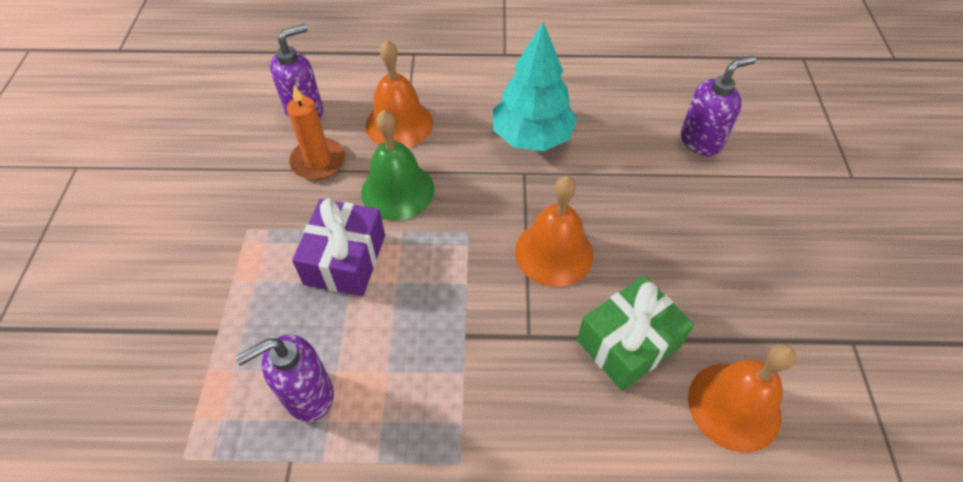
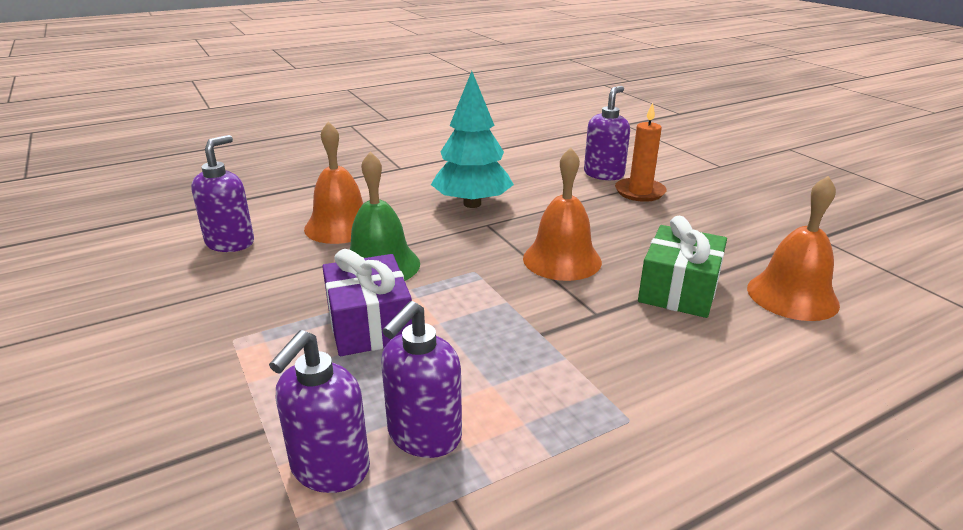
camera: 30 degrees left, 25 degrees down
orange candle [287,85,345,180] -> orange candle moved to [615,102,667,202]
none -> purple soap dispenser [269,330,370,493]

